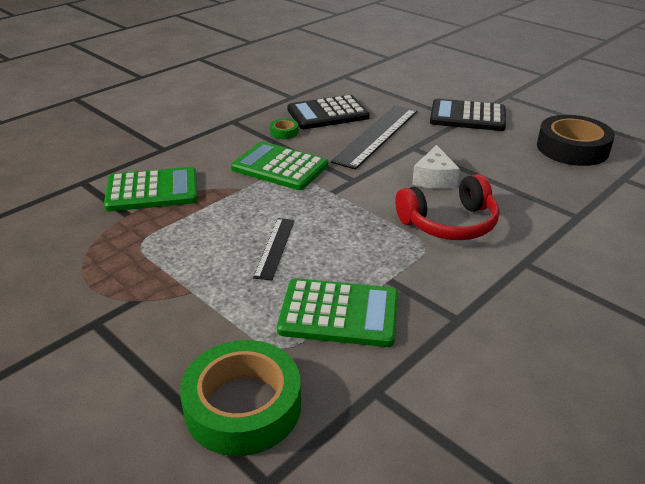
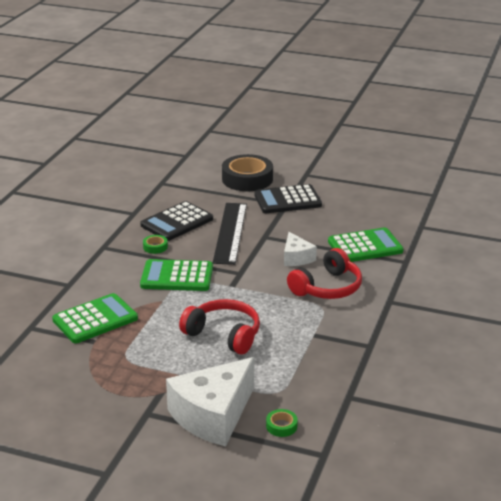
camera: 25 degrees left, 5 degrees down
green tape [180,340,301,456] -> green tape [266,409,298,437], size x0.43
black ruler [253,218,295,281] -> red headphones [179,299,260,355]
green calculator [277,278,398,347] -> green calculator moved to [328,227,404,262]
black tape [537,115,615,166] -> black tape moved to [222,154,273,191]
none -> white cheese [166,357,254,447]

